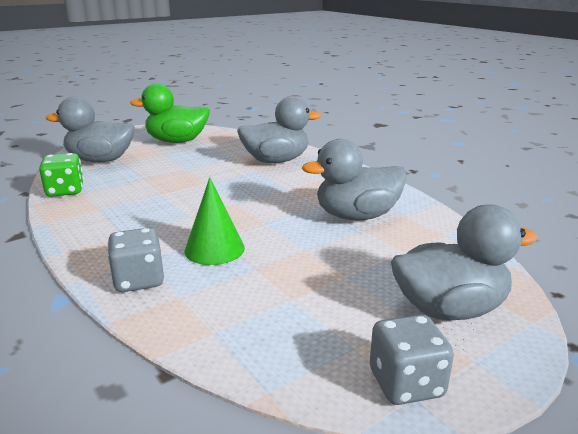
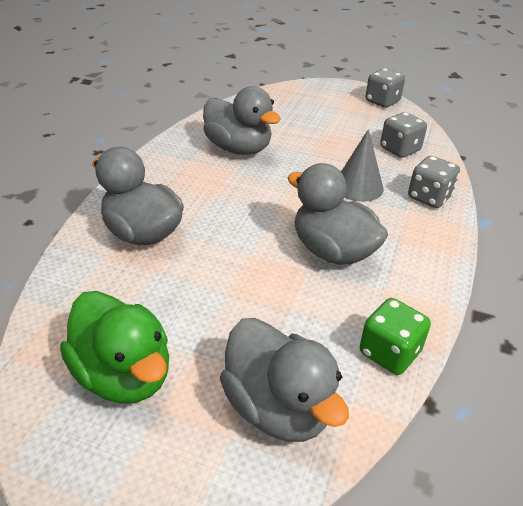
camera: 125 degrees left, 15 degrees up
green cone [185,177,245,265] -> grey cone [341,129,384,202]
grey duck [391,204,538,320] -> grey duck moved to [287,163,388,265]
none -> grey dice [380,112,427,158]

